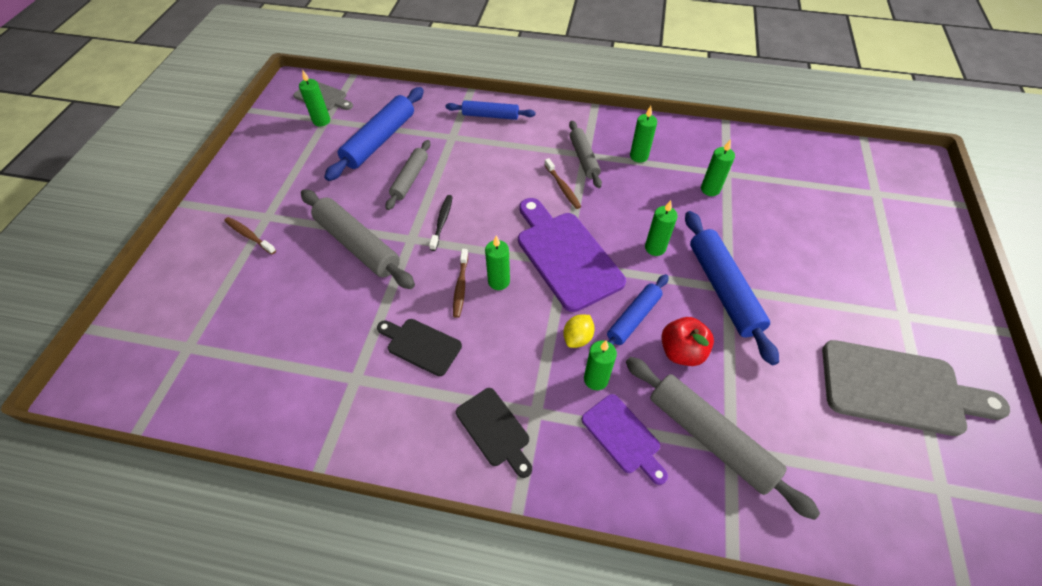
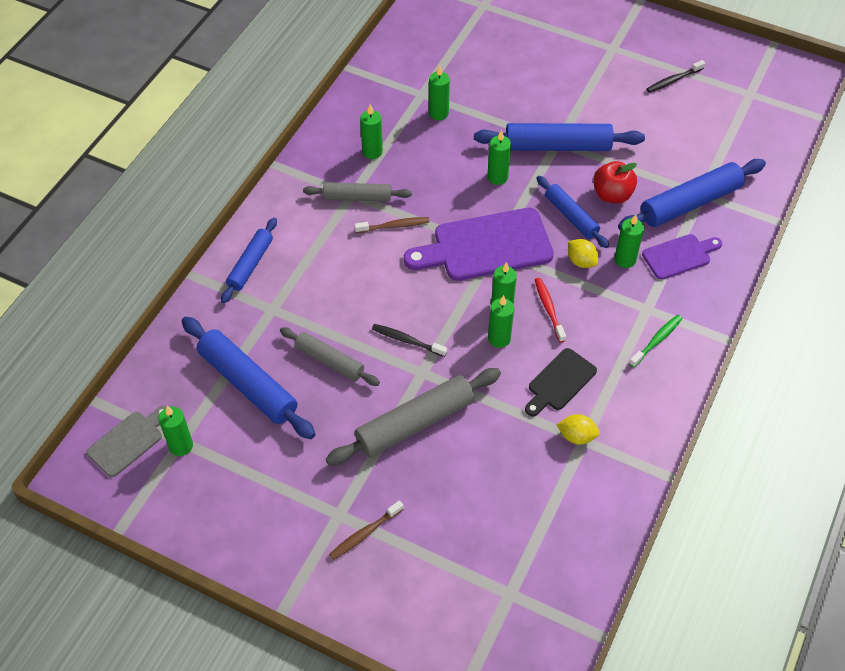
camera: 75 degrees left, 0 degrees up
brown toothbrush [453,249,468,318] -> green candle [488,295,514,348]
black cutting board [456,388,532,478] -> green toothbrush [629,315,683,367]
grey rolling pin [626,357,820,520] -> blue rolling pin [618,159,766,230]
grey cutting board [822,340,1010,436] -> black toothbrush [646,60,705,93]
none -> red toothbrush [535,278,566,342]
none -> yellow lemon [557,414,600,444]

